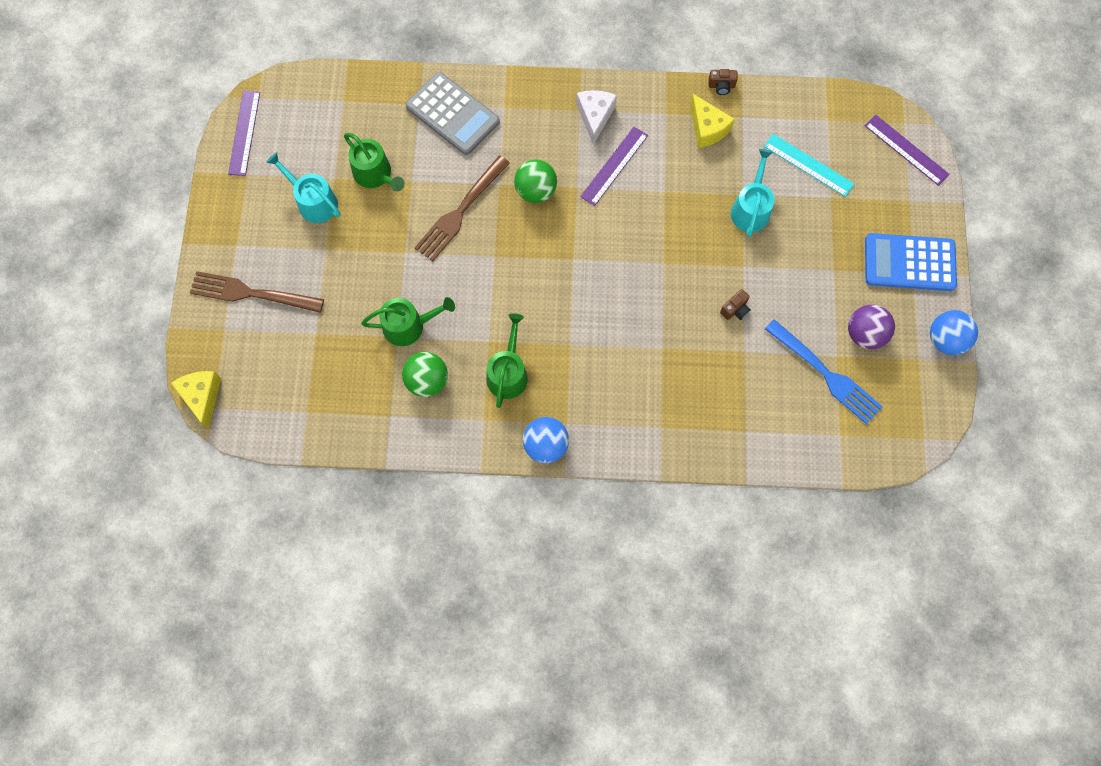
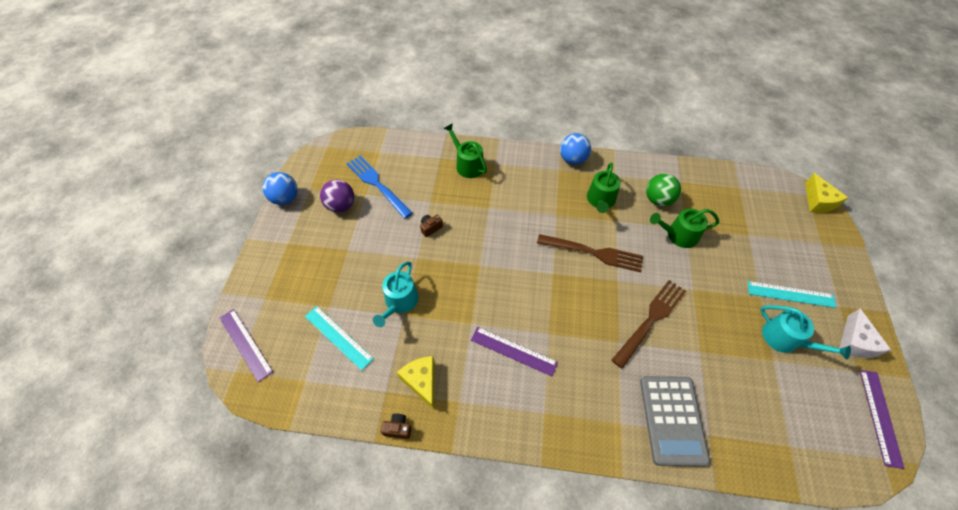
camera: 175 degrees left, 15 degrees down
brown fork [190,271,324,313] -> brown fork moved to [537,234,643,272]
green watering can [344,133,404,191] -> green watering can moved to [444,123,487,178]
grey calculator [406,72,500,155] -> grey calculator turned 135 degrees counterclockwise [640,376,710,466]
green ball [514,159,557,203] -> none
white cheese [576,90,617,145] -> white cheese moved to [840,309,891,358]
purple ruler [580,127,648,206] -> purple ruler turned 75 degrees clockwise [471,327,558,376]
blue calculator [865,233,957,291] -> none
none -> turquoise ruler [748,281,836,308]

